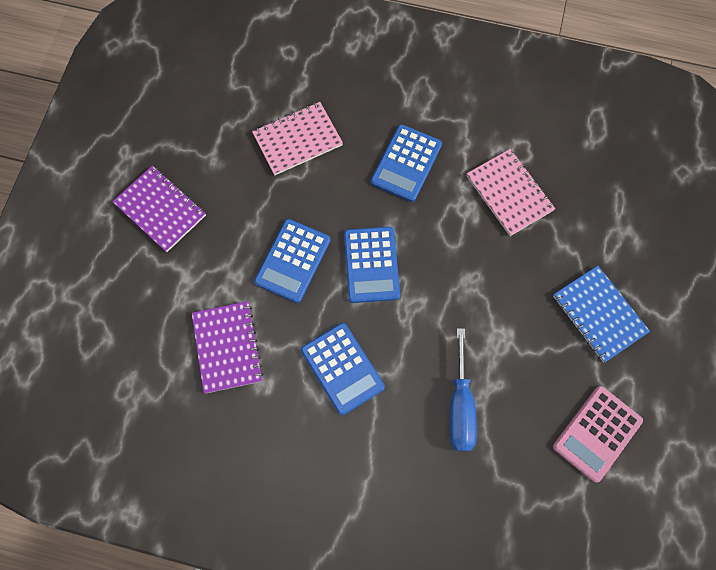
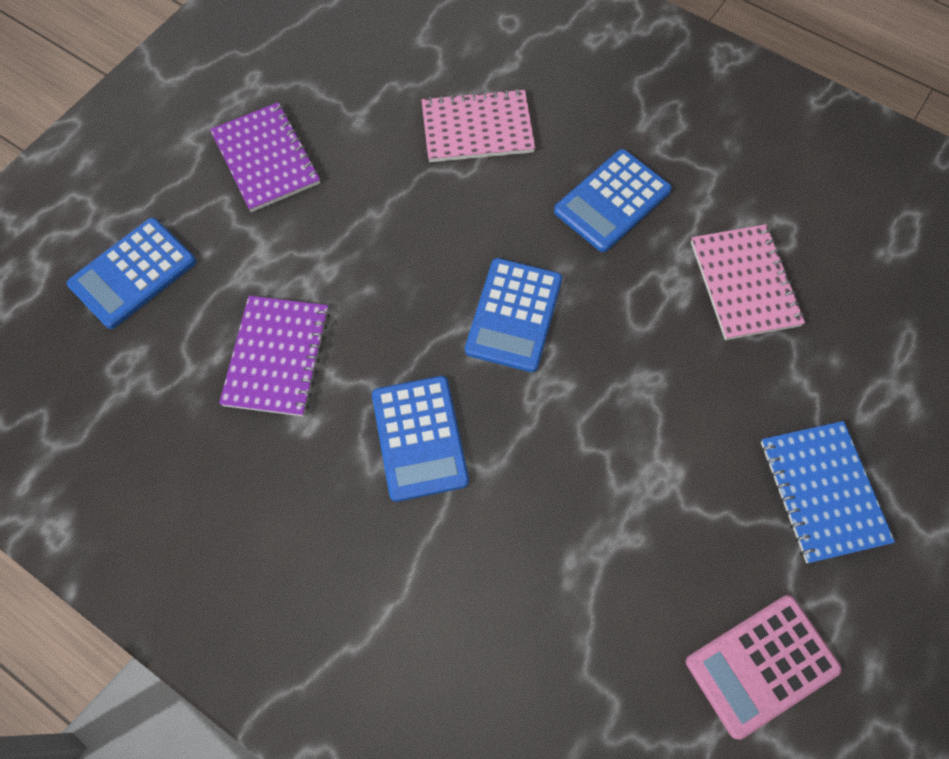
camera: 20 degrees right, 5 degrees down
blue calculator [254,219,331,303] -> blue calculator moved to [67,218,196,329]
blue screwdriver [449,328,477,451] -> none

